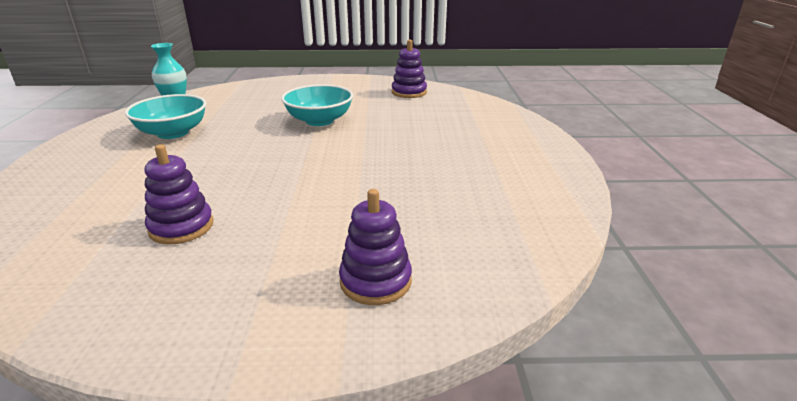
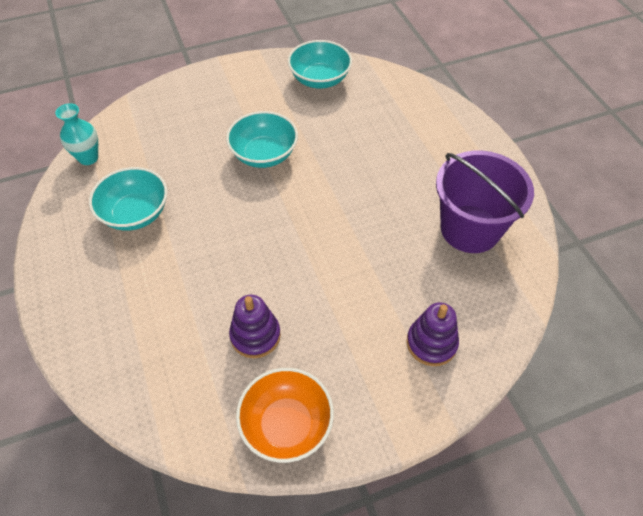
camera: 20 degrees left, 25 degrees up
purple stacking toy [392,40,427,98] -> turquoise bowl [288,40,352,89]
none -> orange bowl [236,368,334,463]
none -> purple bucket [436,151,534,253]

